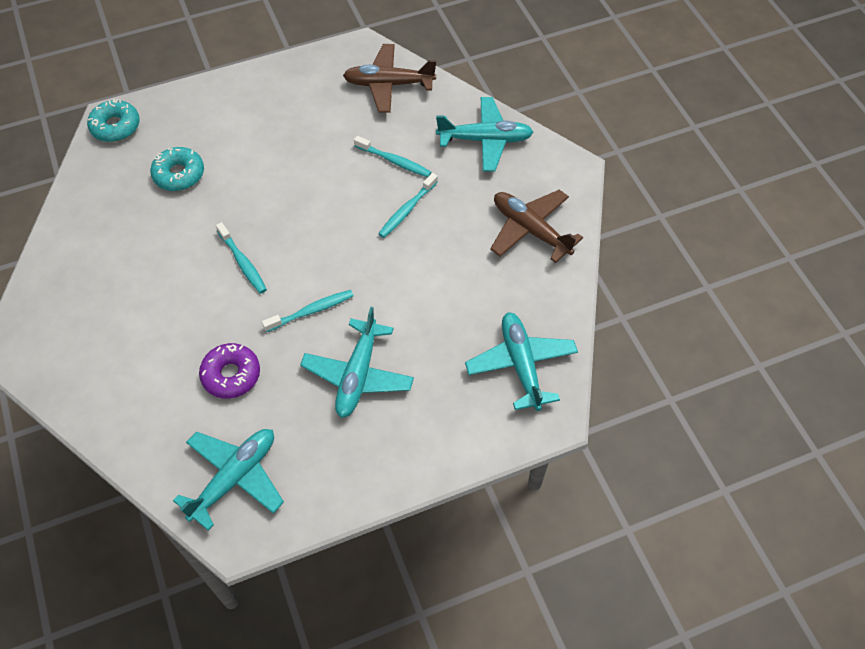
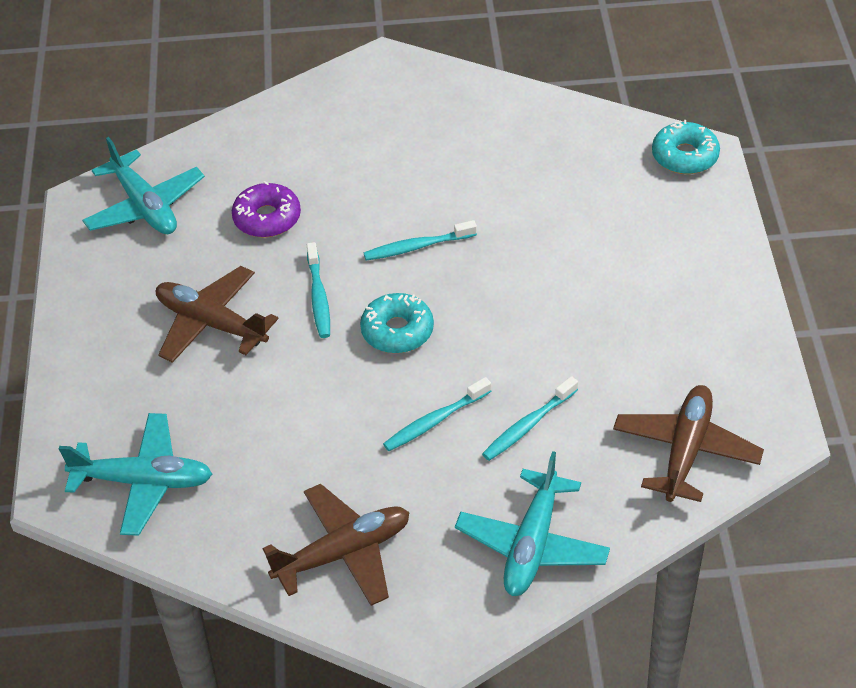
camera: 110 degrees right, 10 degrees down
turquoise donut [150,147,204,191] -> turquoise donut moved to [360,293,434,353]
turquoise plane [300,307,414,418] -> brown plane [156,266,278,363]
turquoise toothbrush [378,173,438,238] -> turquoise toothbrush turned 90 degrees counterclockwise [383,377,491,451]

